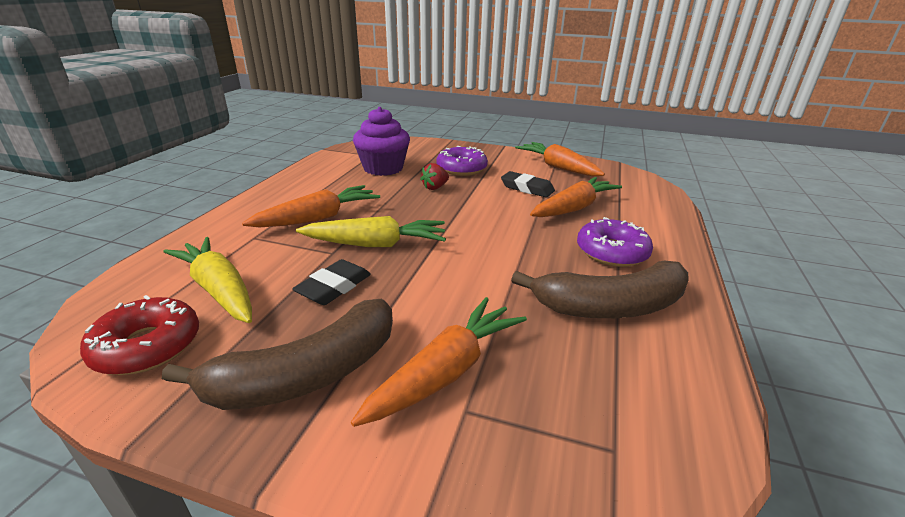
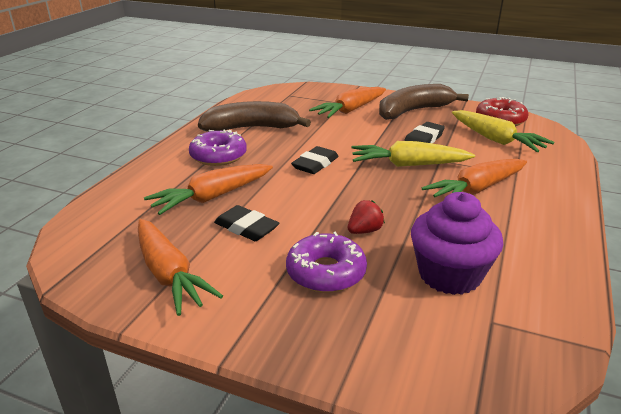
camera: 175 degrees left, 0 degrees up
none -> black eraser [291,146,339,174]

